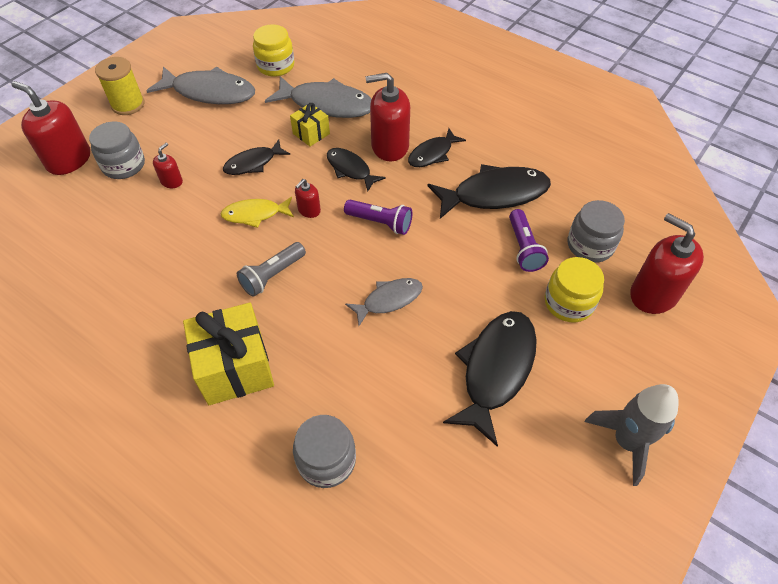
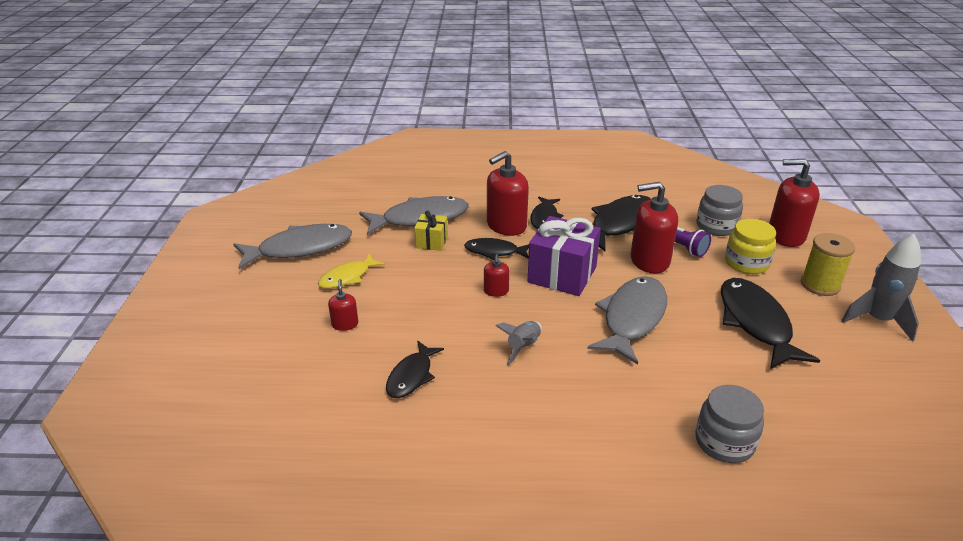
camera: 35 degrees left, 20 degrees down
red soap dispenser [12,81,90,175] -> red soap dispenser moved to [631,182,678,273]
grey jar [89,122,145,179] -> none
yellow spool [95,57,145,115] -> yellow spool moved to [801,233,855,296]
yellow gift [183,302,274,405] -> none
yellow fish [220,197,294,228] -> yellow fish moved to [318,253,385,289]
black fish [223,140,290,175] -> black fish moved to [386,341,444,398]
grey flashlight [237,242,306,297] -> grey rocket [495,321,542,365]
yellow jar [253,24,294,77] -> none
purple flashlight [344,200,412,235] -> purple gift [527,216,601,296]
grey fish [345,278,423,326] -> grey fish [587,276,667,365], size x1.73

